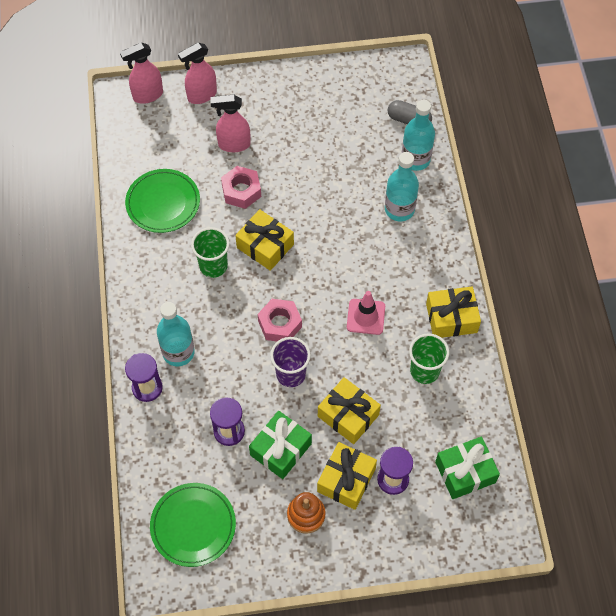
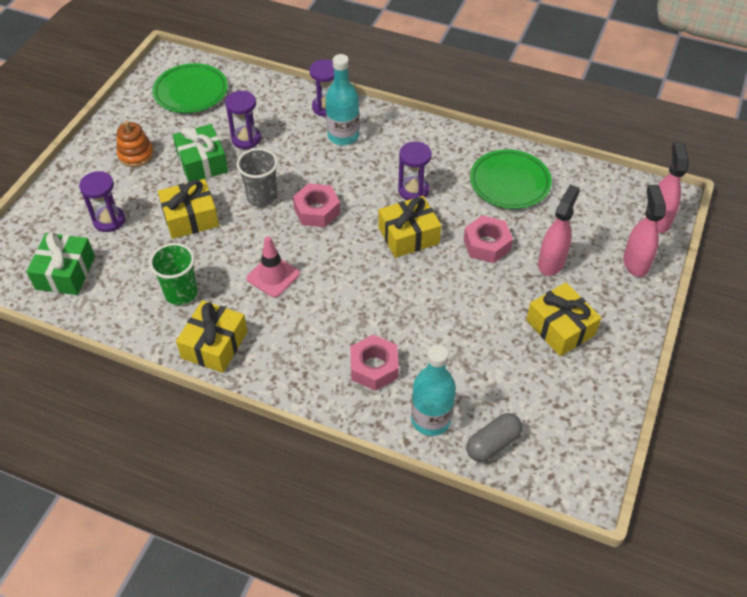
camera: 120 degrees right, 10 degrees down
green cup [191,227,230,278] -> purple hourglass [398,141,432,200]
purple cup [270,337,311,387] -> grey cup [237,148,278,207]
yellow gift [317,442,377,510] -> yellow gift moved to [526,282,601,356]
turquoise bottle [385,152,419,221] -> pink nut [350,335,399,391]

